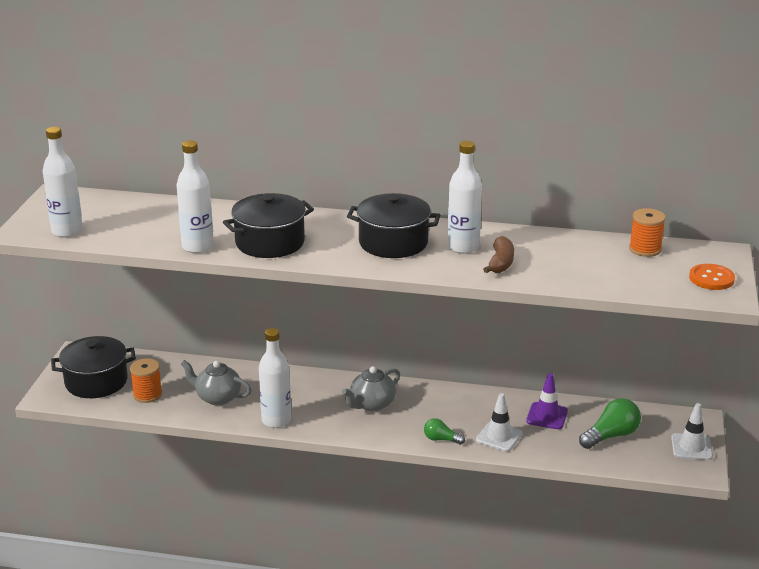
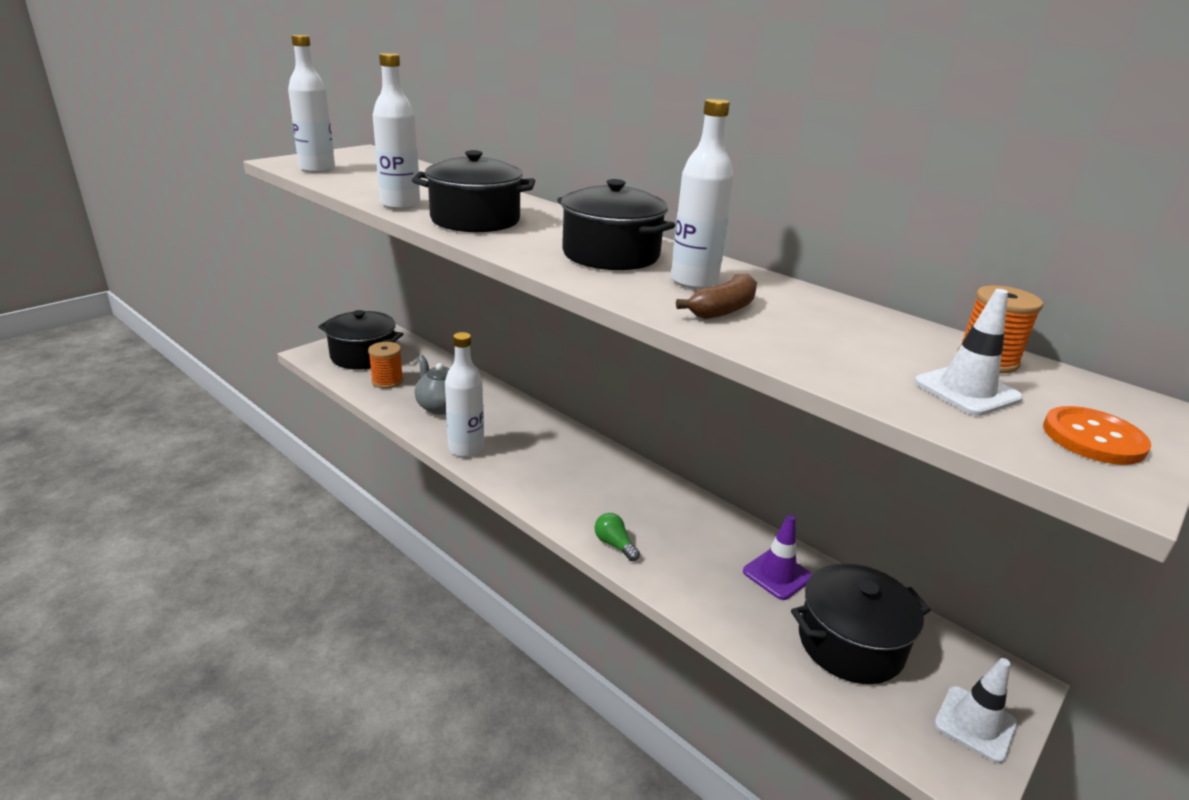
camera: 30 degrees right, 0 degrees up
grey teapot [342,366,400,411] -> none
white traffic cone [476,393,522,452] -> white traffic cone moved to [914,289,1023,416]
green light bulb [579,398,641,449] -> black pot [791,563,931,684]

